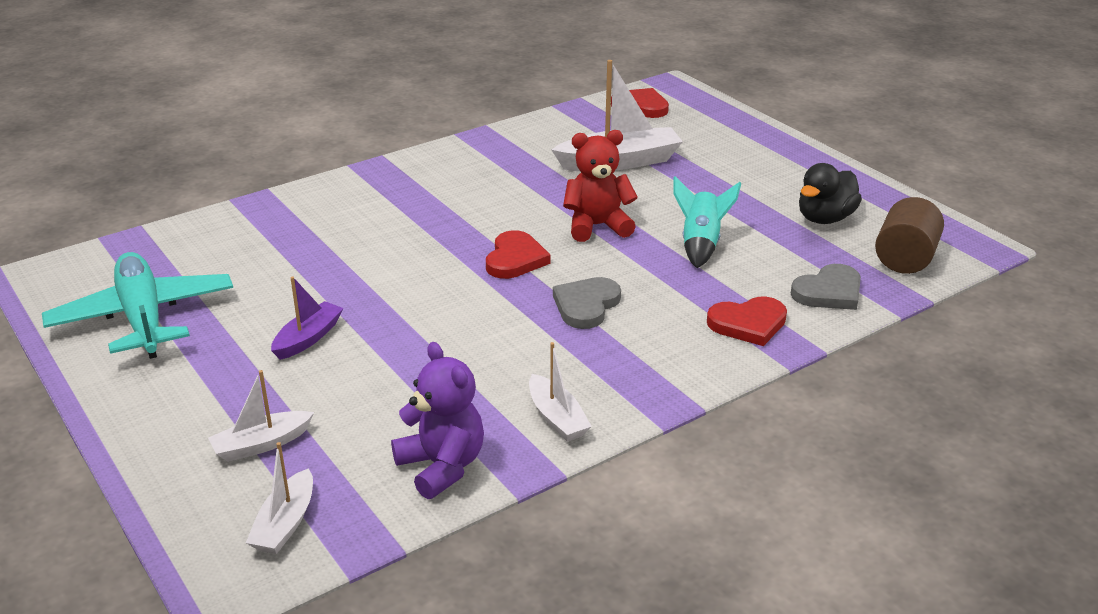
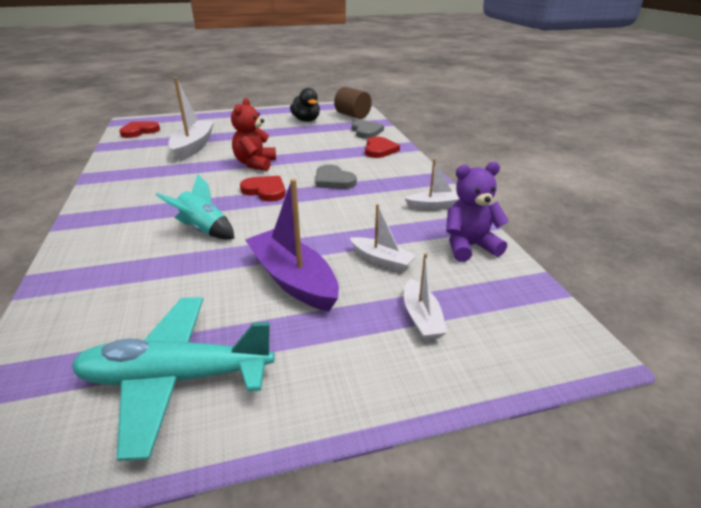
camera: 70 degrees left, 0 degrees up
white boat [246,442,313,554] -> white boat moved to [350,204,416,272]
purple boat [271,277,343,360] -> purple boat [245,179,339,311], size x1.77
turquoise rocket [674,176,741,268] -> turquoise rocket moved to [156,173,235,239]

